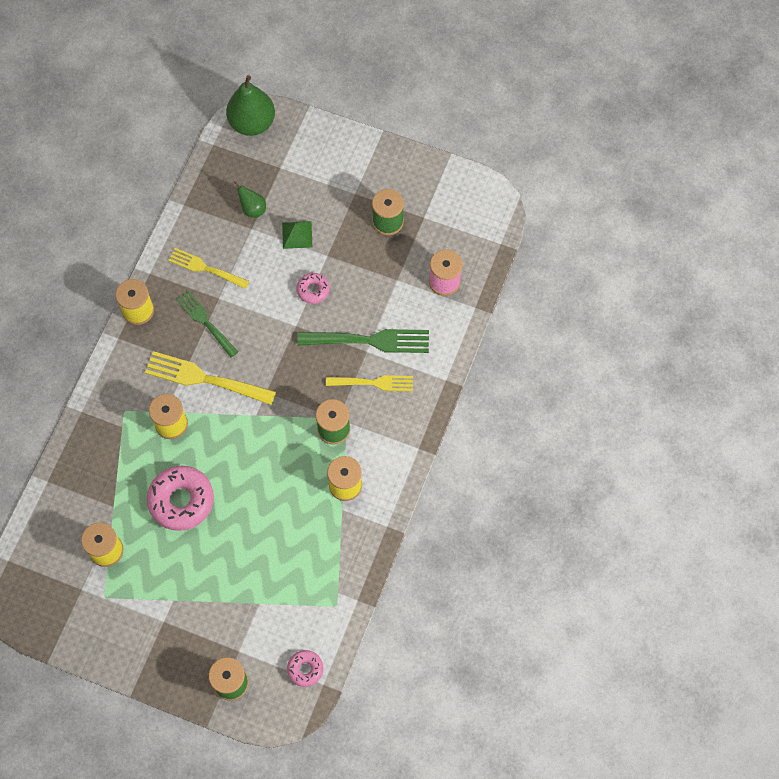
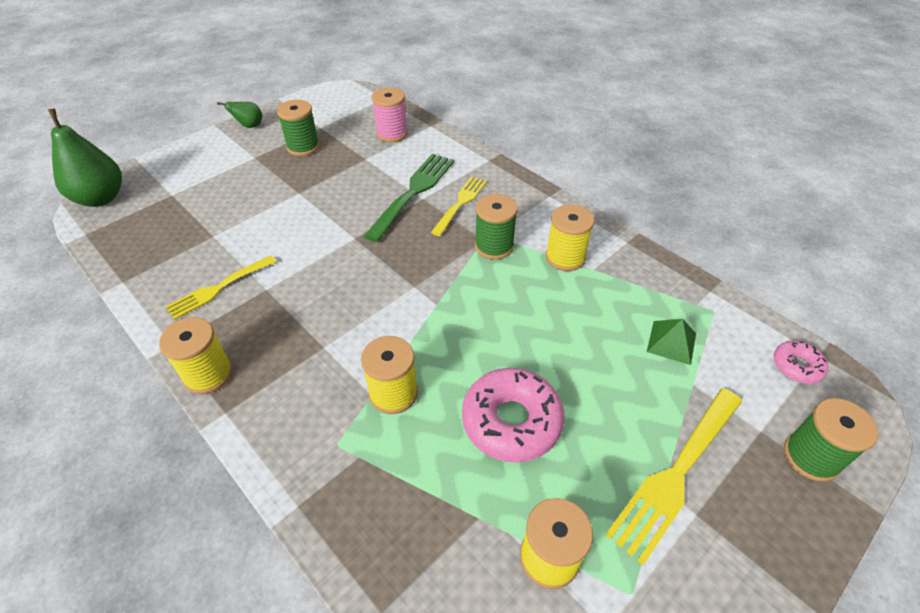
camera: 65 degrees left, 20 degrees down
yellow fork [145,351,276,405] -> yellow fork moved to [605,388,742,565]
green fork [176,291,238,358] -> none
green pear [234,181,266,218] -> green pear moved to [217,102,262,128]
green pyramid [282,221,312,249] -> green pyramid moved to [647,319,696,365]
pink donut [297,273,330,304] -> none

